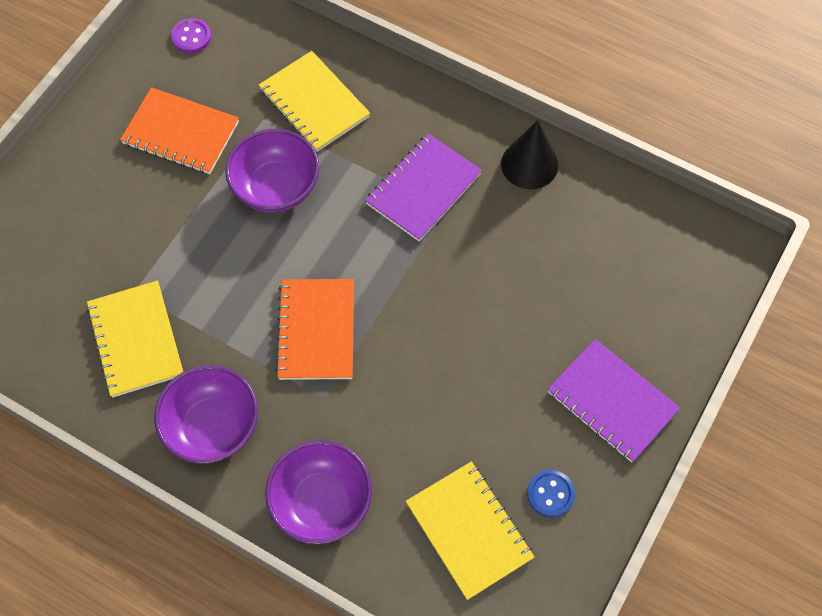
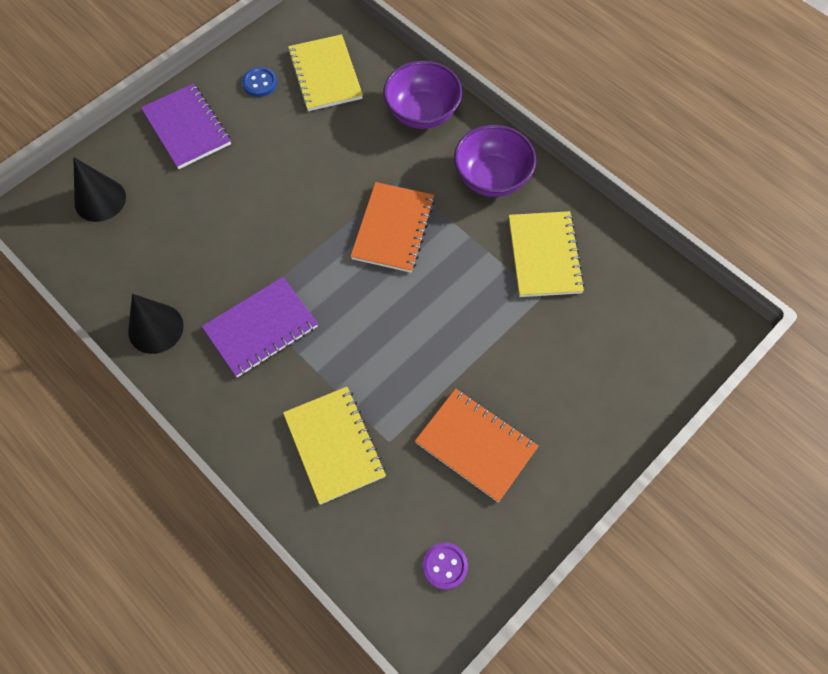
camera: 165 degrees left, 0 degrees up
purple bowl [225,129,319,213] -> none
none -> black cone [73,157,126,222]

